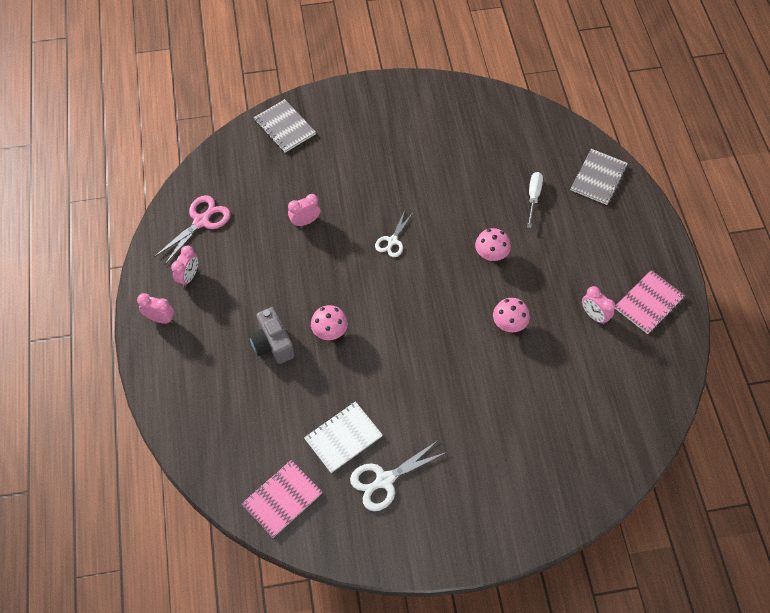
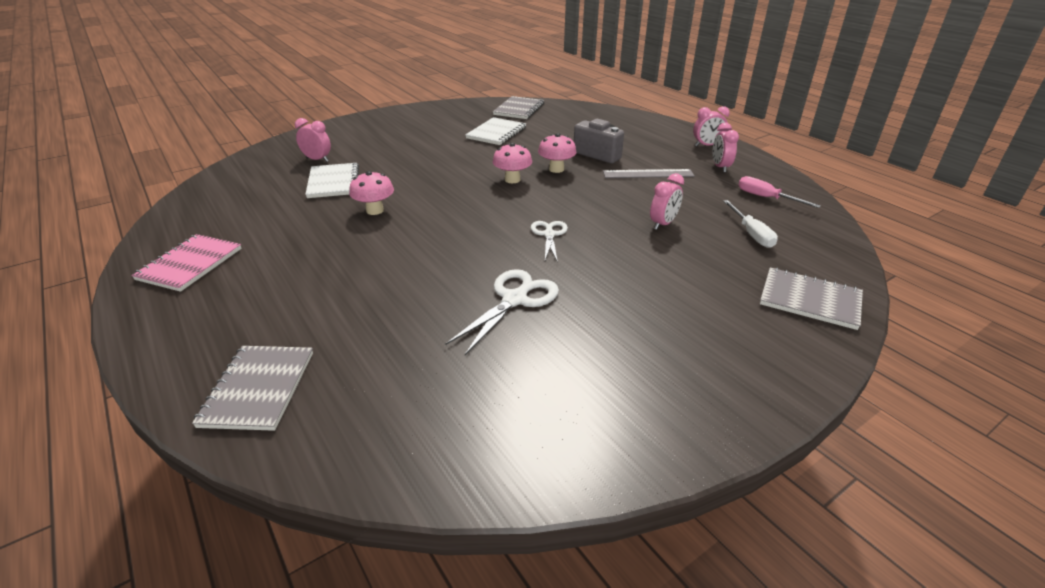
camera: 155 degrees right, 25 degrees down
pink scissors [154,195,230,264] -> pink screwdriver [738,176,821,208]
pink notebook [242,460,322,538] -> grey notebook [493,96,544,119]
white scissors [350,441,447,511] -> white scissors moved to [446,269,559,355]
pink mushroom [475,228,511,261] -> pink mushroom moved to [493,143,532,183]
white screwdriver [527,172,543,228] -> white screwdriver moved to [723,200,778,248]
pink clock [582,286,615,325] -> pink clock moved to [295,118,331,162]
none -> white notebook [305,163,359,198]
none -> grey ruler [603,169,695,178]

